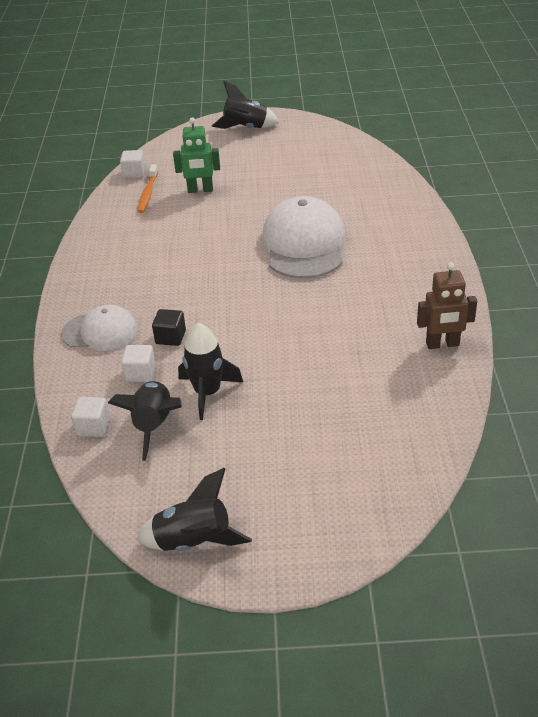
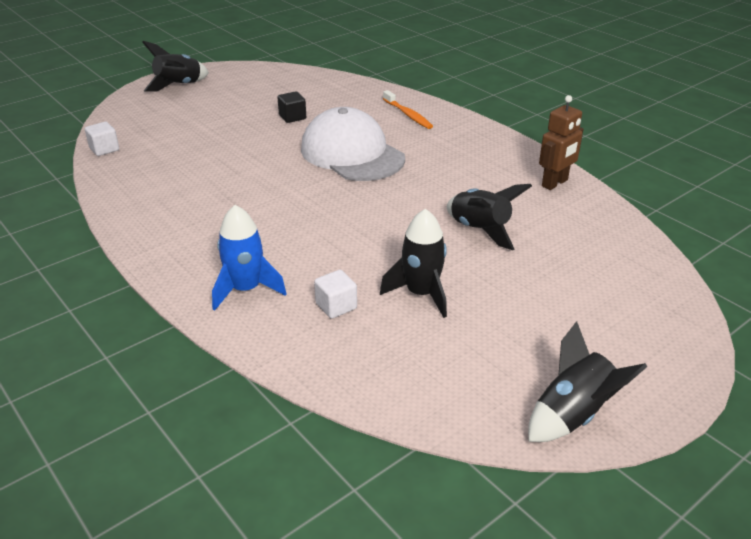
camera: 40 degrees left, 5 degrees down
white cap [61,305,137,351] -> blue rocket [212,205,287,311]
white cube [71,397,110,437] -> none
black rocket [108,381,182,461] -> black rocket moved to [447,184,532,250]
orange toothbrush [137,164,158,213] -> orange toothbrush moved to [383,90,433,129]
black cube [152,309,186,346] -> black cube moved to [277,91,306,123]
green robot [173,117,220,193] -> none

